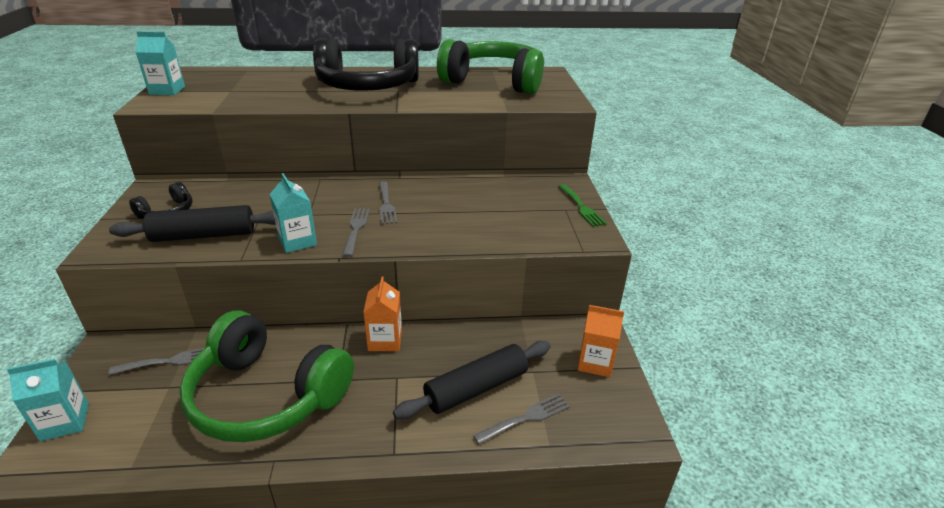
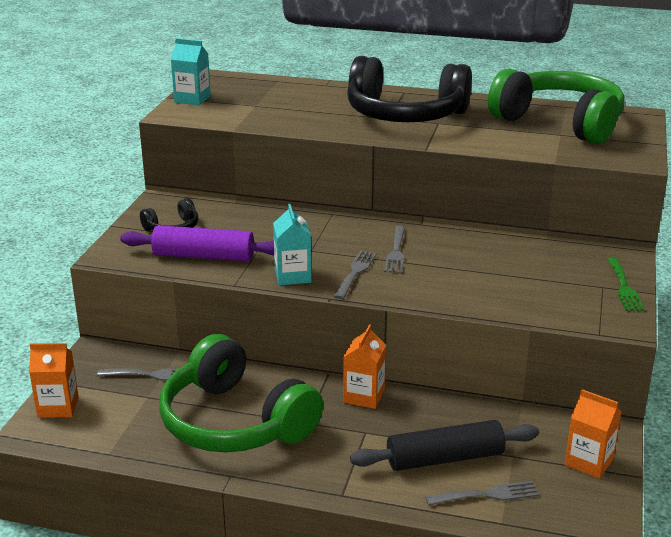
camera: 20 degrees right, 5 degrees down
turquoise carton [7,359,89,441] -> orange carton [29,343,79,418]
black rolling pin [109,205,276,242] -> purple rolling pin [120,225,274,262]

